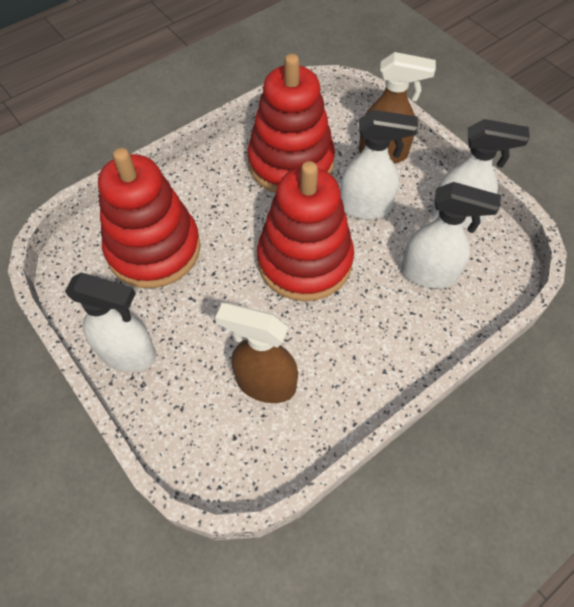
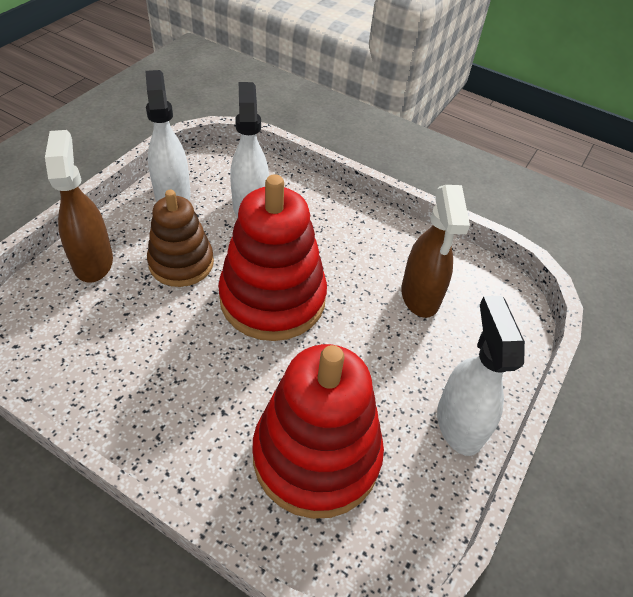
camera: 115 degrees left, 10 degrees down
red stacking toy [247,54,335,193] -> none
white spray bottle [340,110,418,219] -> brown stacking toy [147,190,214,287]

